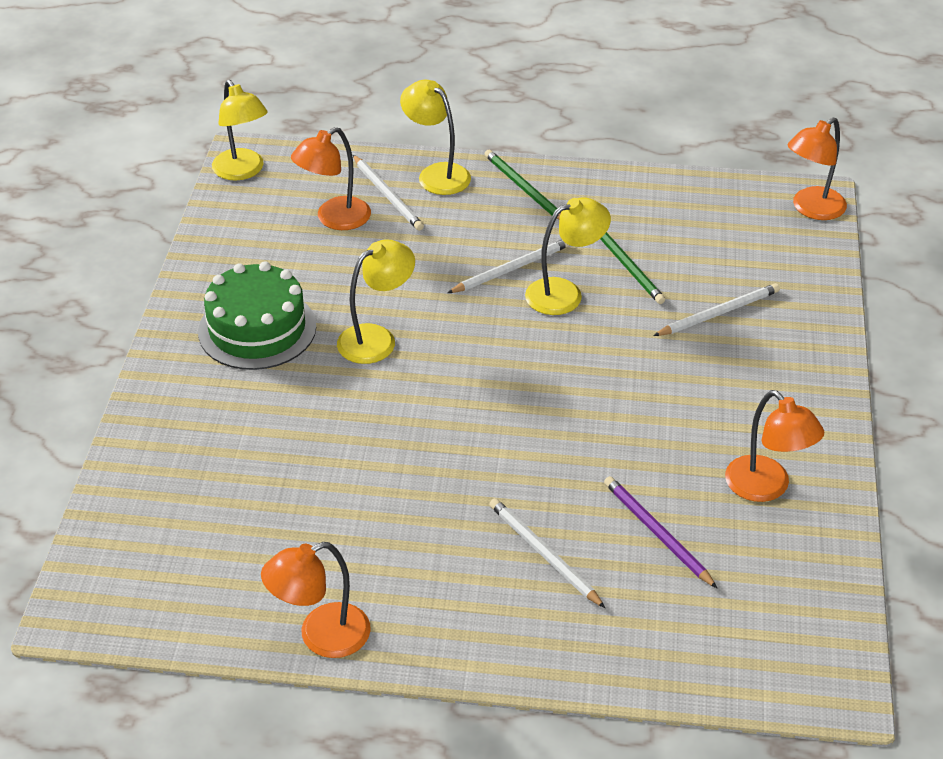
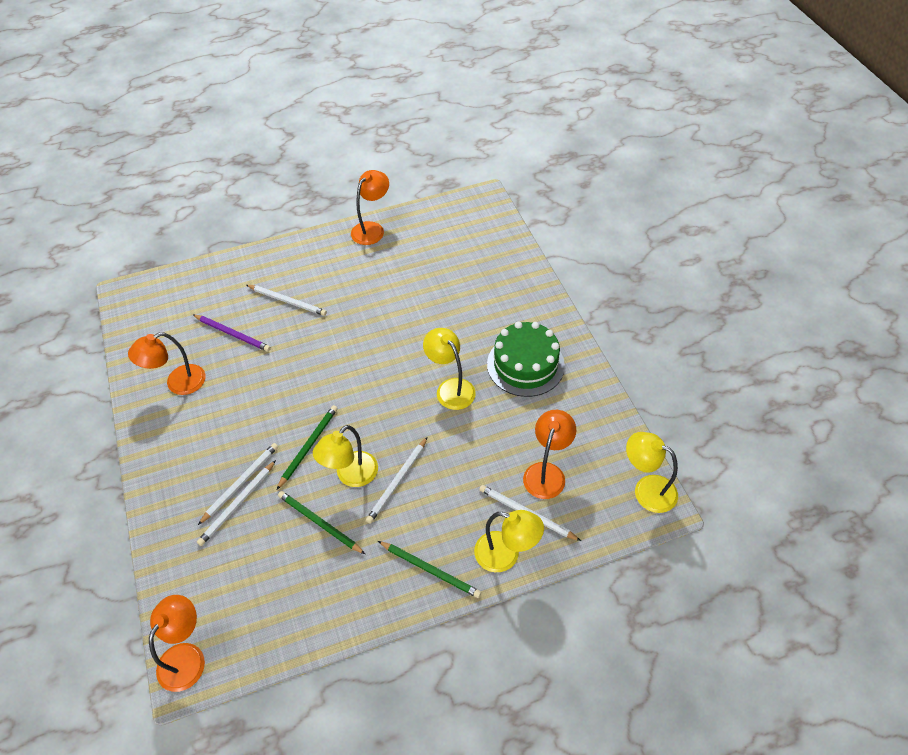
camera: 155 degrees right, 10 degrees up
yellow lamp [337,239,415,364] -> yellow lamp turned 120 degrees clockwise [423,328,476,410]
orange lamp [725,390,824,502] -> orange lamp turned 60 degrees counterclockwise [128,332,206,395]
none -> white pencil [198,443,278,525]
none -> green pencil [277,405,338,489]

